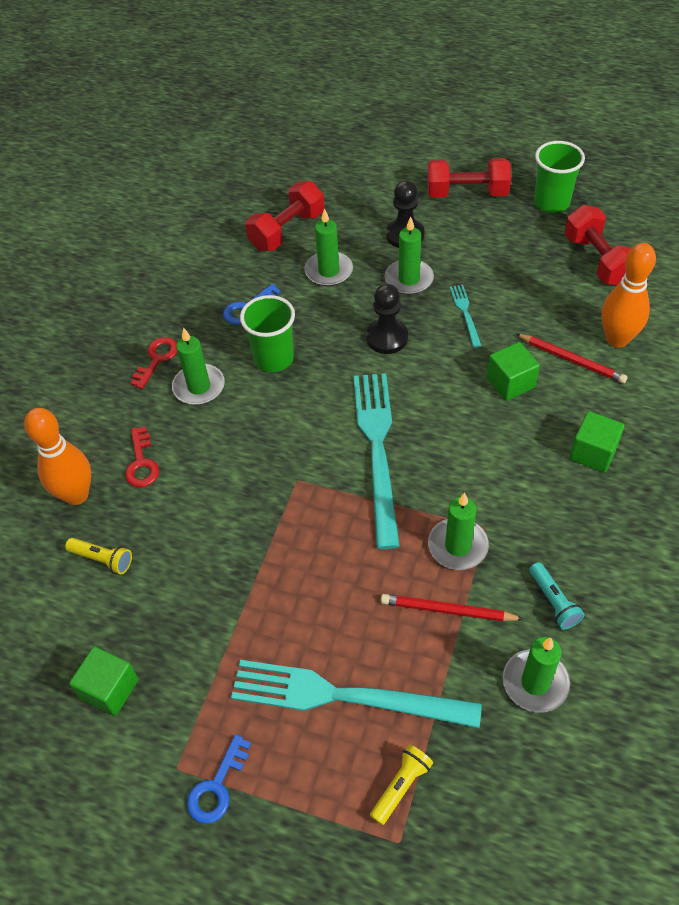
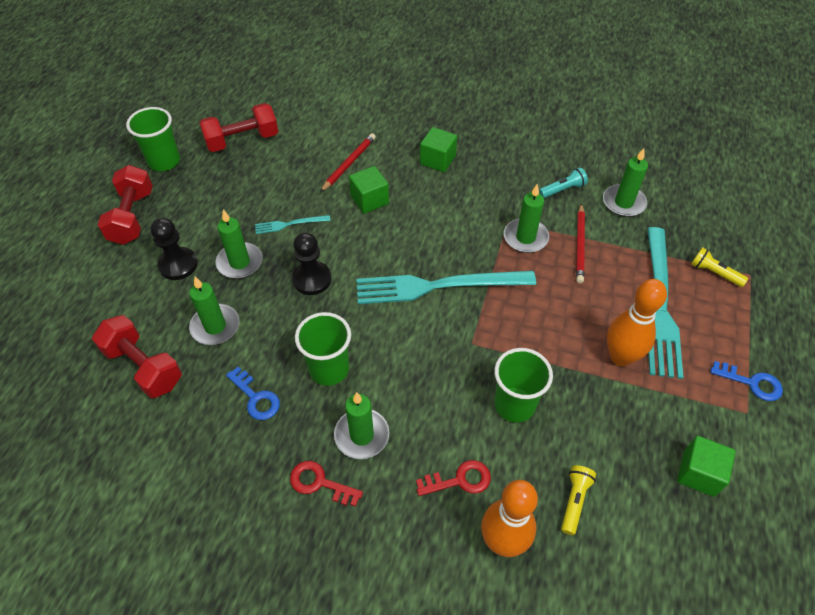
camera: 95 degrees left, 0 degrees up
orange bowling pin [601,243,656,348] -> orange bowling pin moved to [607,279,667,366]
none -> green cup [494,348,553,422]

